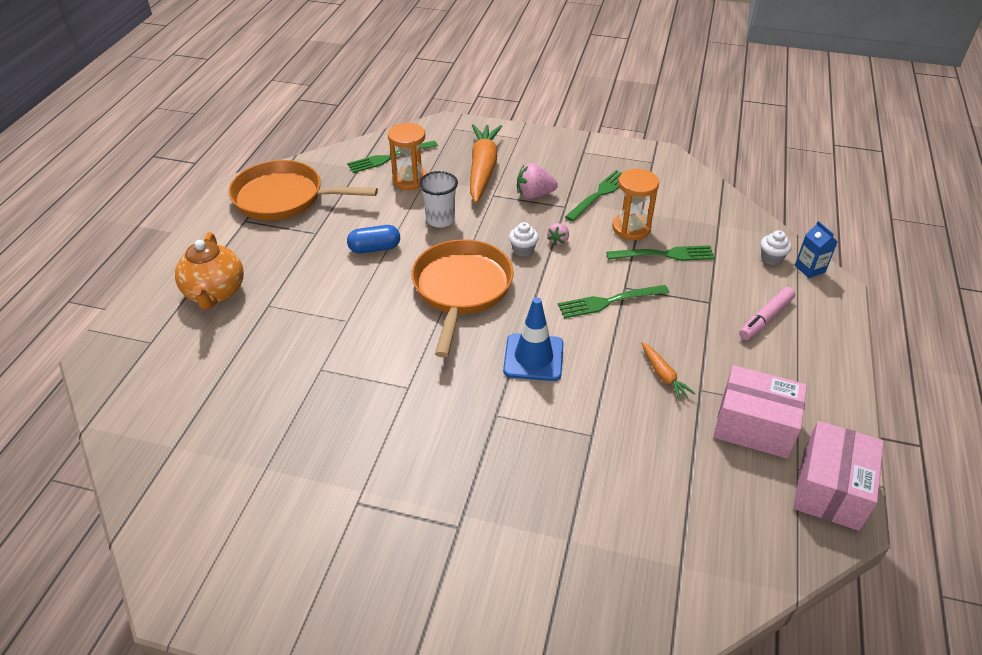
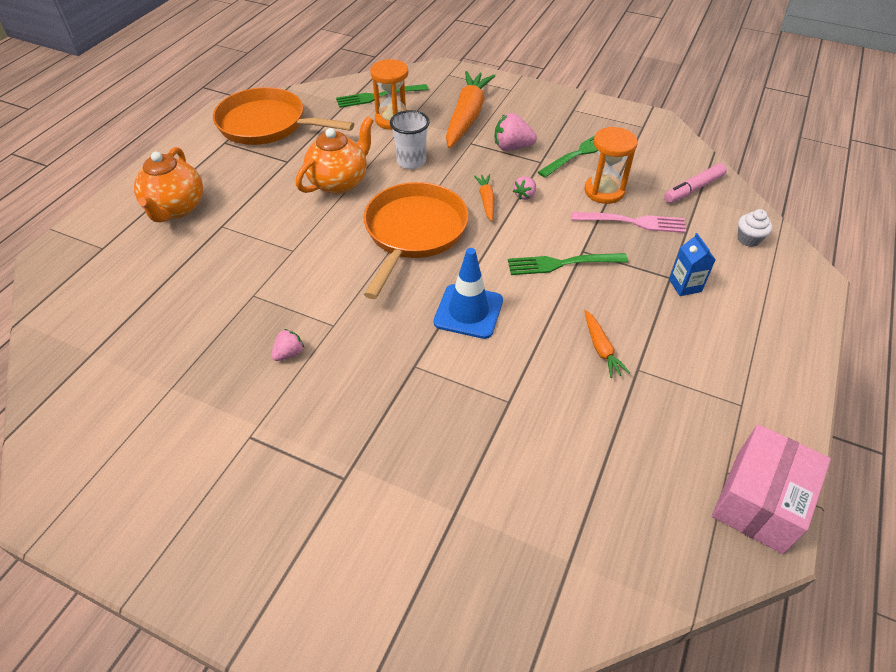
camera: 10 degrees right, 5 degrees up
blue capsule [347,225,400,253] -> orange teapot [296,116,374,194]
white cupcake [509,222,539,257] -> orange carrot [474,174,494,221]
green fork [606,246,715,261] -> pink fork [572,212,686,233]
pink box [714,365,807,459] -> none
pink marker [739,287,795,340] -> pink marker moved to [664,163,727,203]
blue carton [795,221,837,278] -> blue carton moved to [669,233,716,296]
none -> pink strawberry [271,329,304,361]

